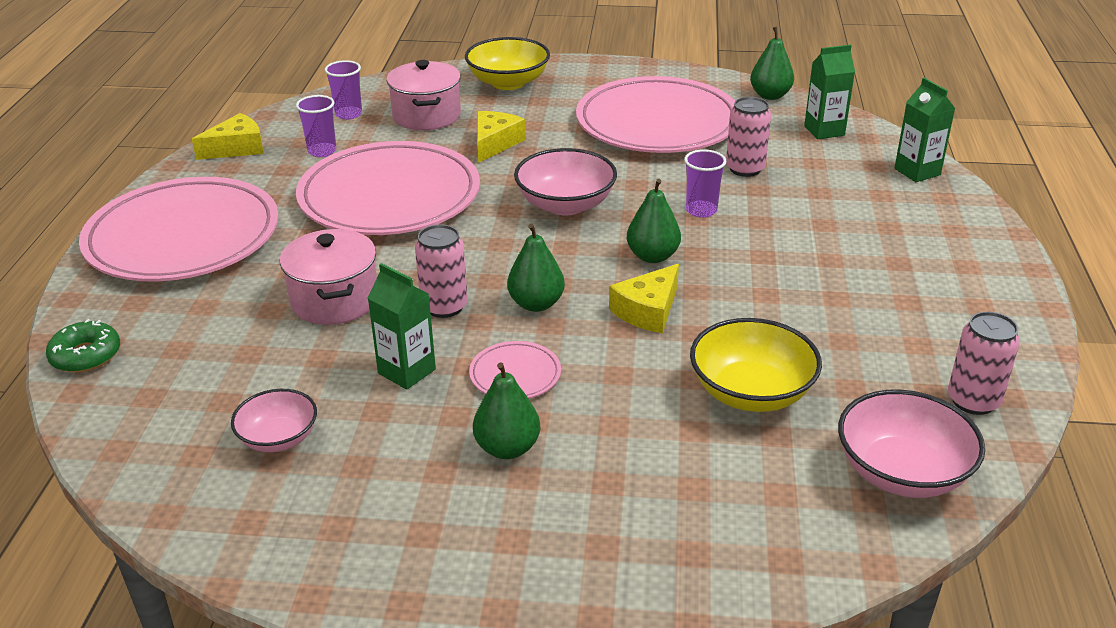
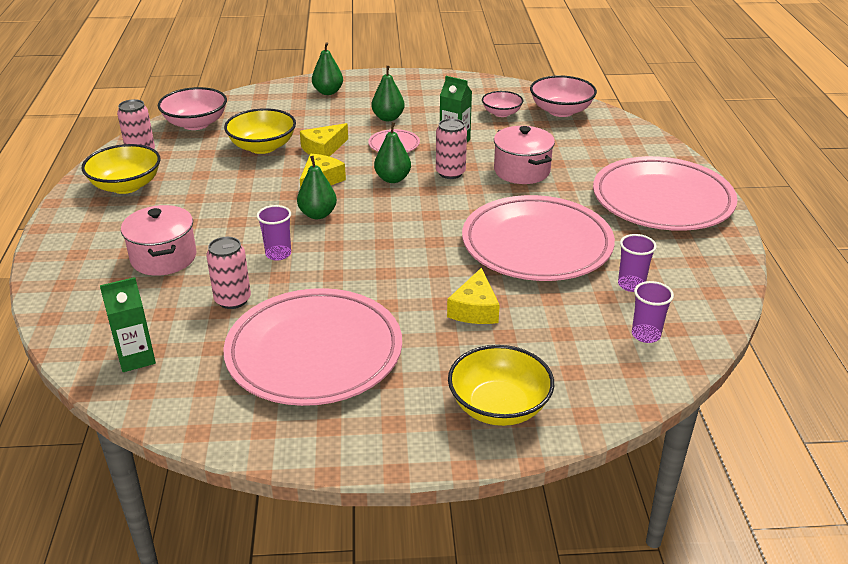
camera: 170 degrees right, 0 degrees up
green donut [46,319,120,373] -> none
yellow cheese [192,113,264,160] -> yellow cheese moved to [300,123,348,157]
pink pot [387,60,461,130] -> pink pot moved to [121,205,196,276]
pink bowl [514,148,617,215] -> pink bowl moved to [530,75,597,117]
green pear [750,27,794,100] -> green pear moved to [312,42,343,95]
green carton [894,78,955,182] -> none
none -> yellow bowl [82,144,161,194]

